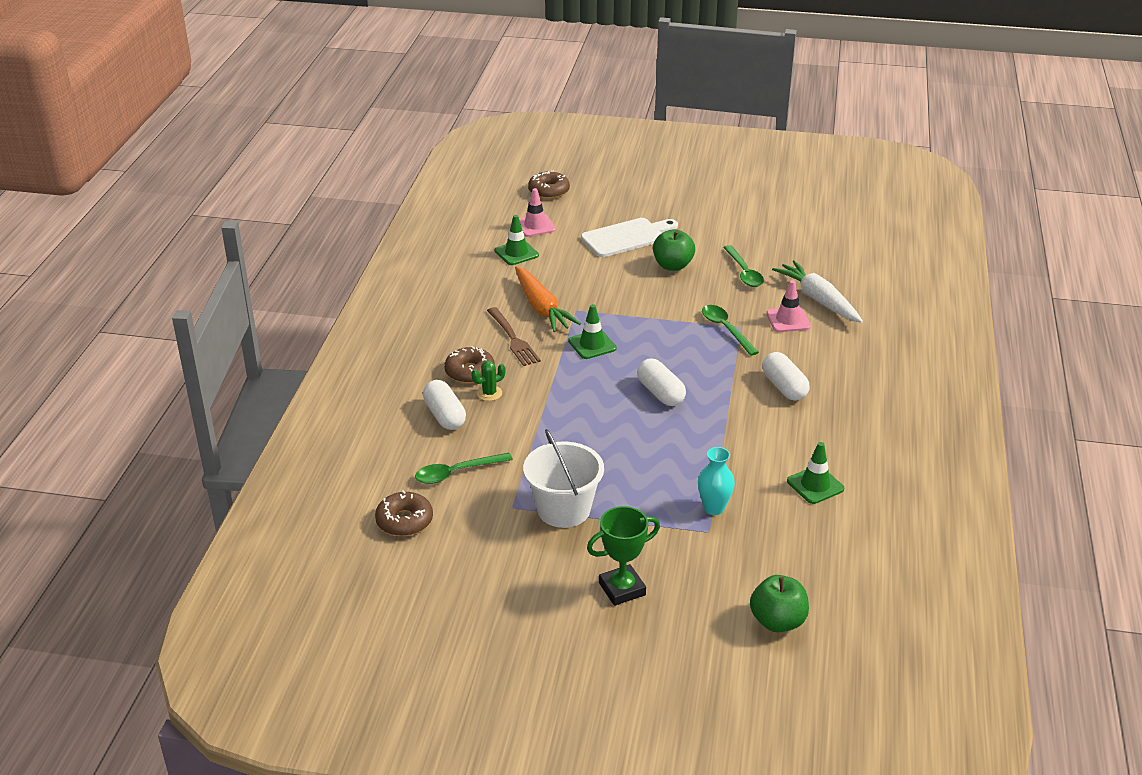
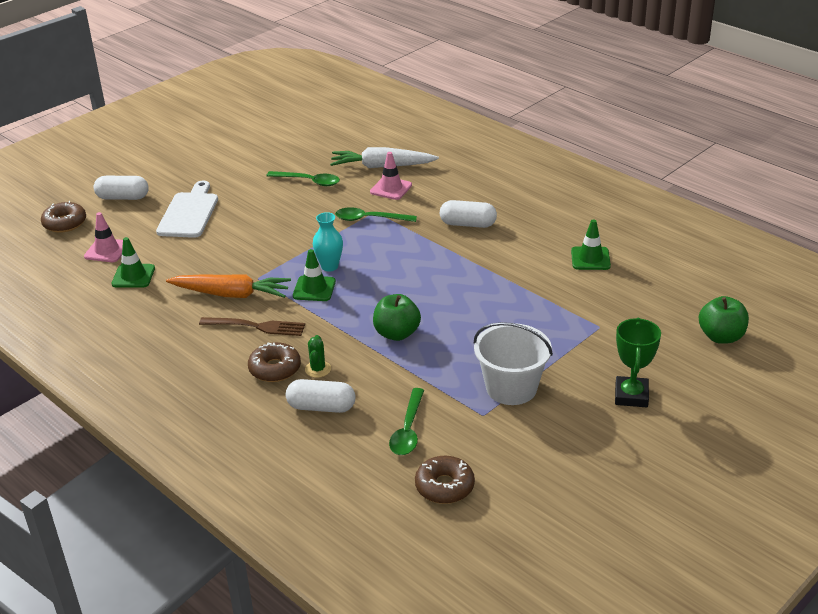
camera: 55 degrees left, 0 degrees up
white capsule [637,358,686,406] -> white capsule moved to [94,176,149,200]
green apple [653,229,695,271] -> green apple moved to [373,294,421,341]
turquoise vase [698,447,735,515] -> turquoise vase moved to [313,212,343,272]

